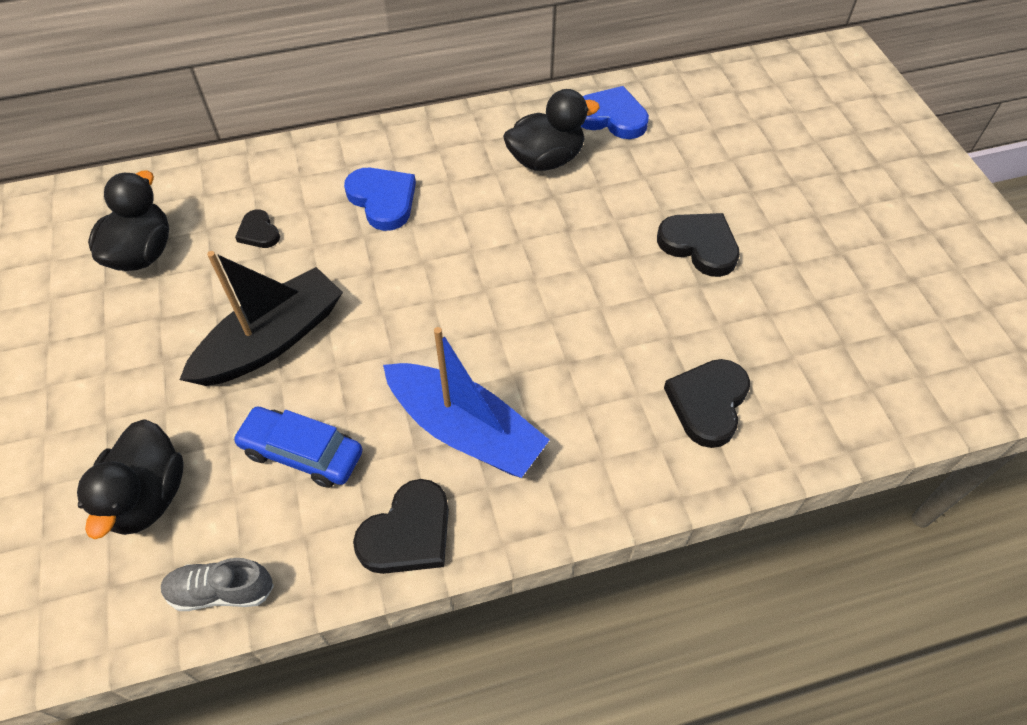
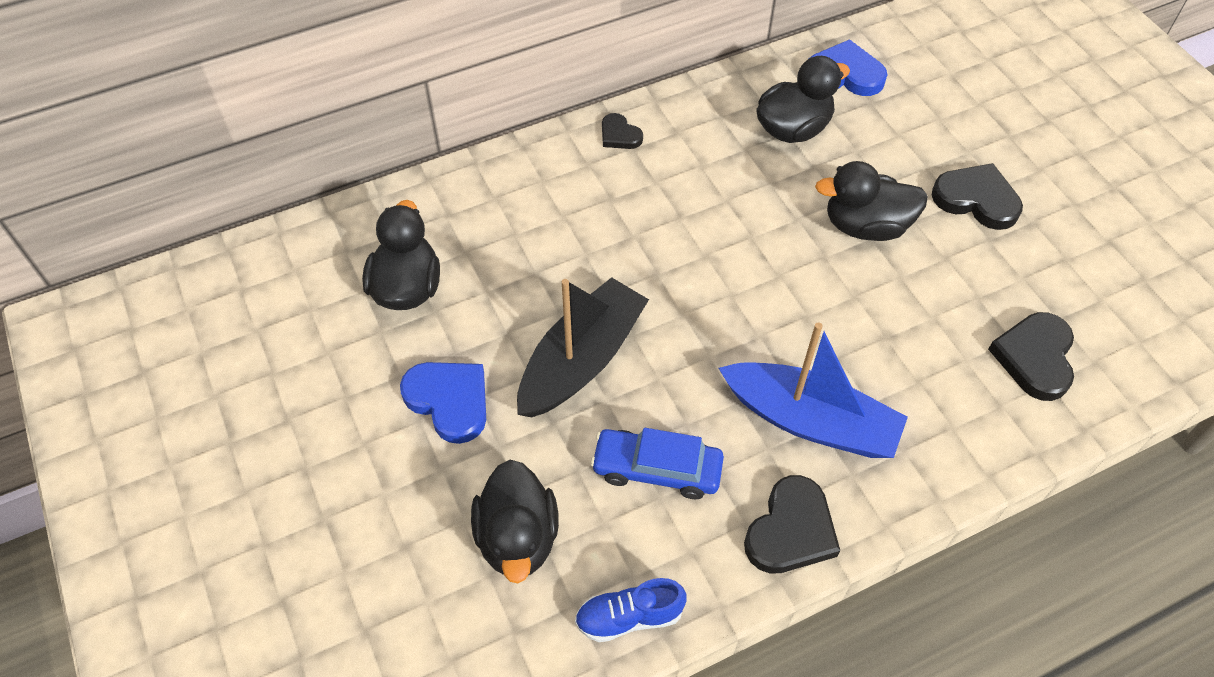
camera: 10 degrees left, 0 degrees up
grey shoe [161,558,274,611] -> blue shoe [575,578,687,642]
black heart [235,210,280,248] -> black heart moved to [602,113,643,149]
blue heart [344,168,416,231] -> blue heart moved to [400,362,486,444]
none -> black duck [815,161,928,241]

